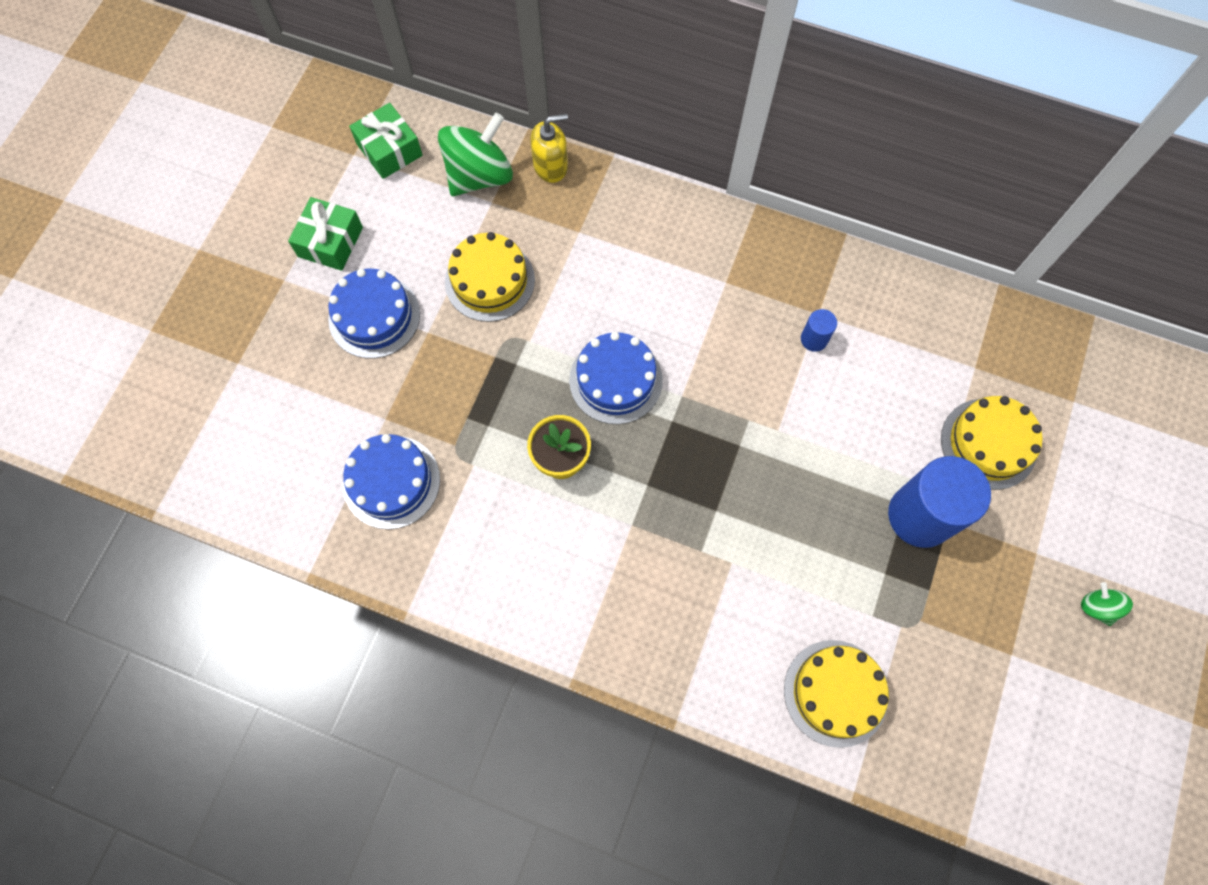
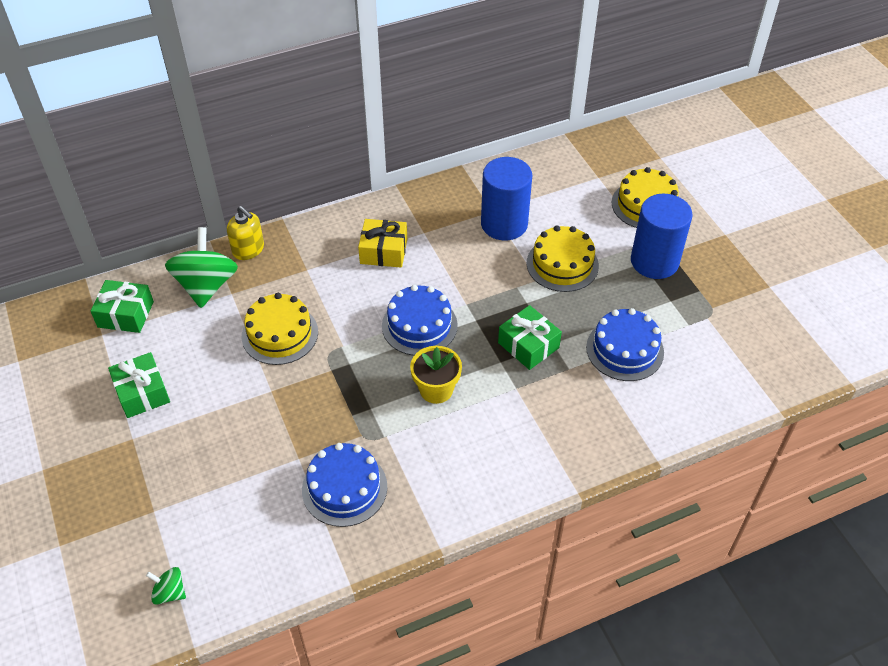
camera: 45 degrees left, 20 degrees down
blue cake [328,269,420,359] -> blue cake moved to [586,308,664,381]
yellow soap dispenser [530,113,568,183] -> yellow soap dispenser turned 105 degrees clockwise [227,206,264,260]
yellow cake [784,640,889,748] -> yellow cake moved to [527,225,599,292]
blue cylinder [801,309,837,352] -> blue cylinder [481,157,532,241], size x2.25
green spinning top [1081,582,1133,626] -> green spinning top moved to [146,567,186,605]
none -> yellow gift [358,219,407,268]
none -> green gift [498,305,562,370]

